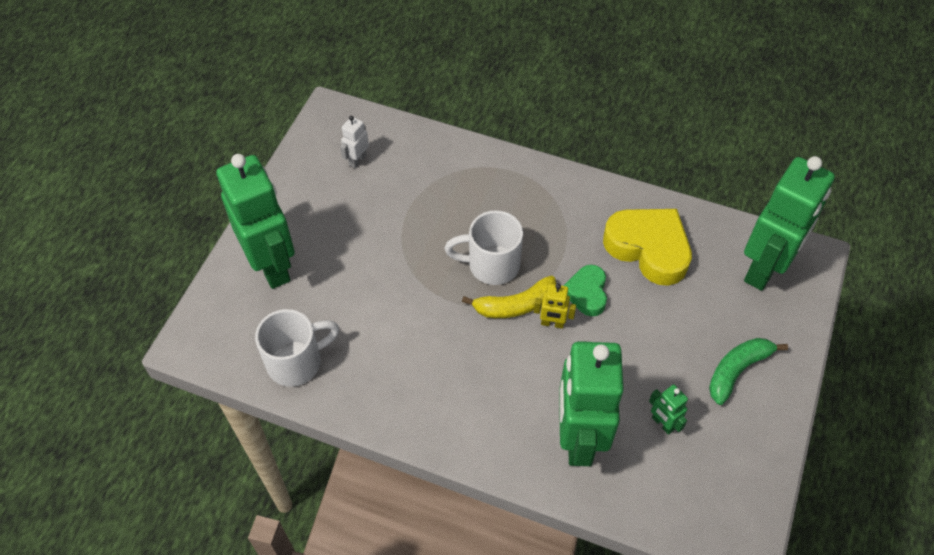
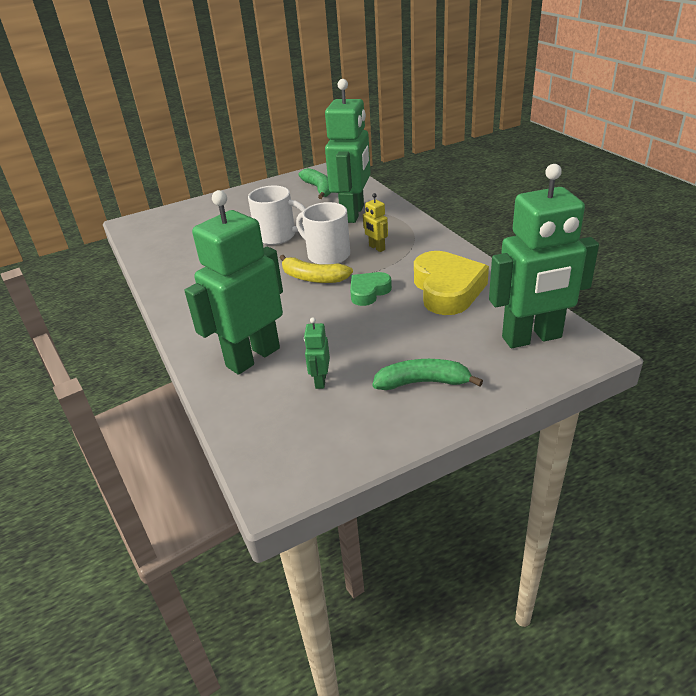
camera: 45 degrees right, 20 degrees down
green robot [216,154,295,289] -> green robot moved to [325,79,371,223]
white mug [255,309,339,387] -> white mug moved to [248,185,306,245]
white robot [340,116,369,168] -> green banana [298,168,332,199]
yellow robot [534,284,576,329] -> yellow robot moved to [363,193,388,252]

